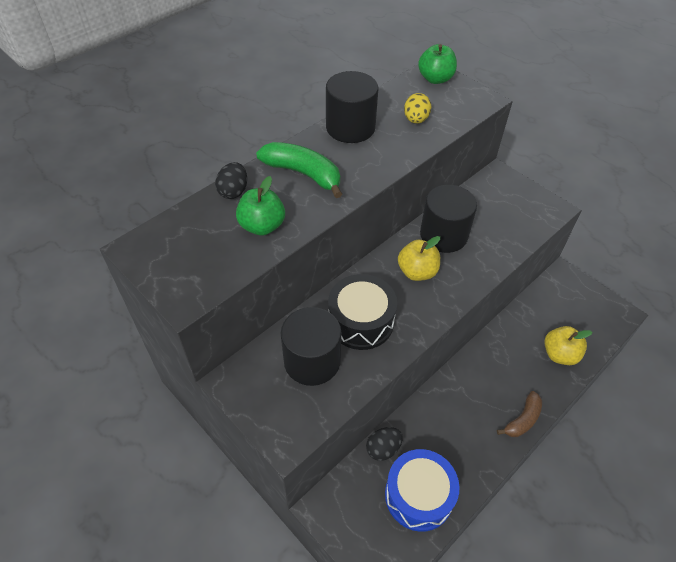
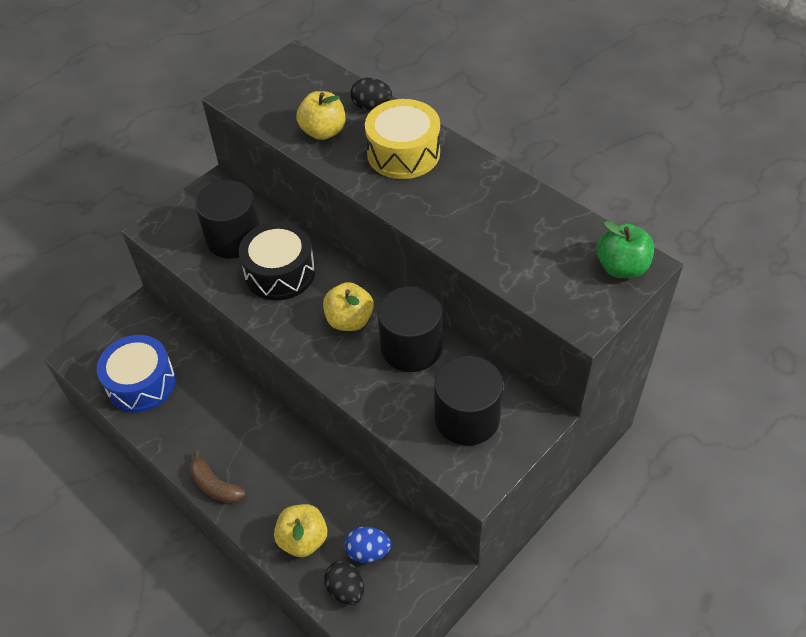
camera: 90 degrees right, 0 degrees up
green apple [236,176,285,236] -> yellow apple [296,91,345,140]
green banana [256,142,342,198] -> yellow drum [365,99,440,179]
black cylinder [326,71,378,143] -> black cylinder moved to [434,355,503,446]
black egg [366,427,403,461] -> black egg moved to [324,561,364,605]
yellow egg [404,93,431,123] -> none
none -> blue egg [345,527,391,563]

